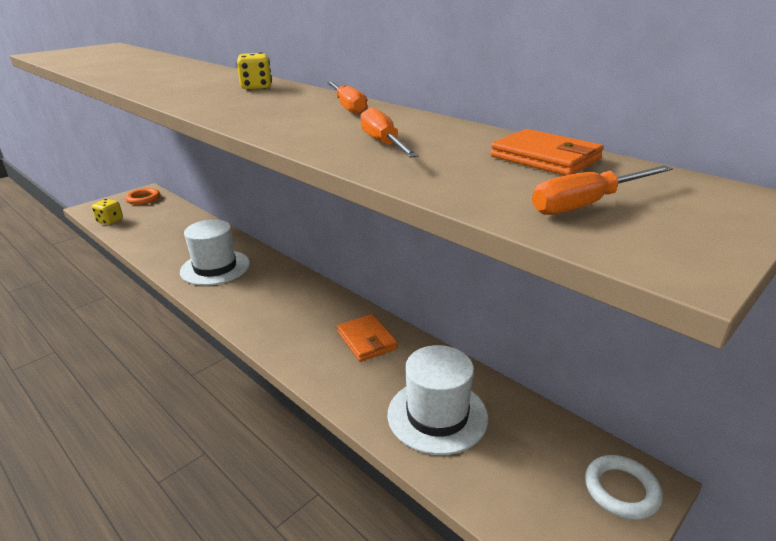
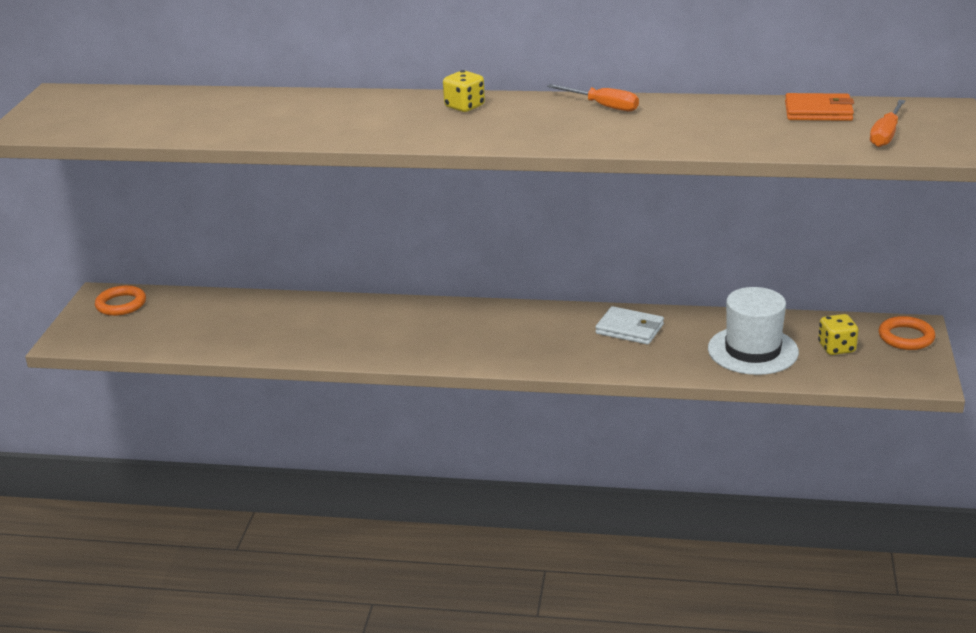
camera: 35 degrees left, 0 degrees up
yellow dice [92,199,123,225] -> yellow dice moved to [818,314,858,355]
white hat [180,219,250,286] -> none
orange wallet [337,314,398,362] -> white wallet [595,306,664,345]
orange screwdriver [360,107,418,158] -> none
white ring [585,455,663,520] -> orange ring [879,316,936,350]

